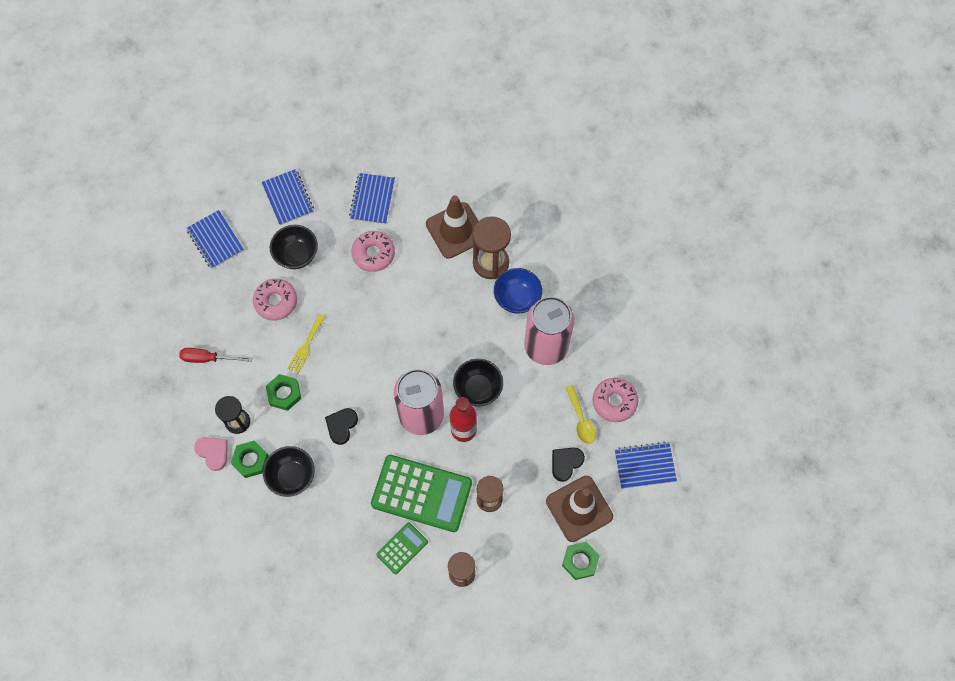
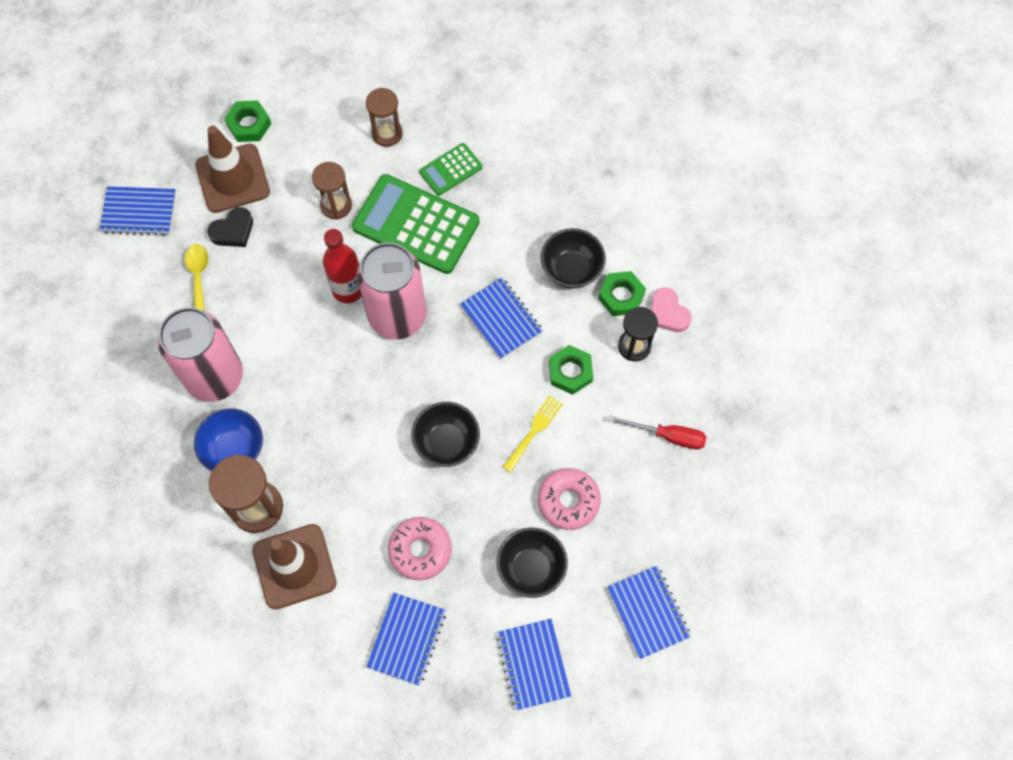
camera: 170 degrees left, 0 degrees up
black heart [325,408,358,445] -> blue notebook [460,277,543,359]
black bowl [453,359,503,406] -> black bowl moved to [411,402,480,467]
pink donut [593,378,638,422] -> none

